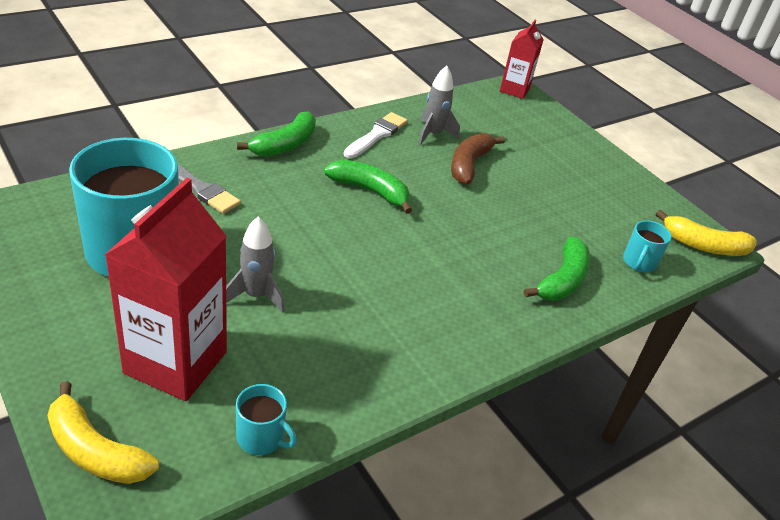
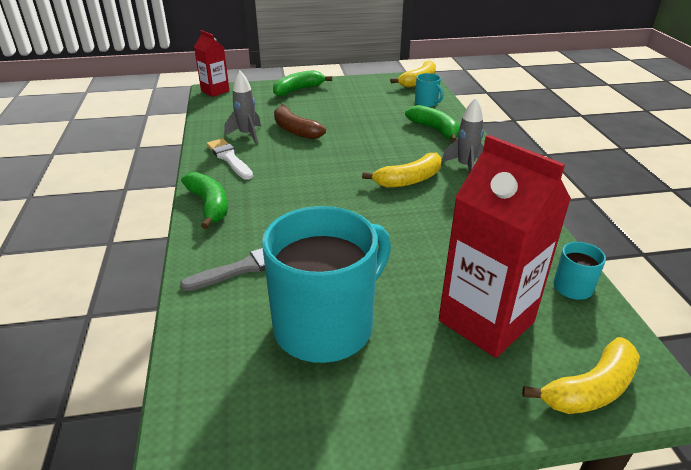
camera: 60 degrees left, 5 degrees down
grey rocket [226,216,285,313] -> grey rocket moved to [441,98,484,173]
green banana [324,160,412,214] -> green banana moved to [273,70,332,97]
none -> yellow banana [362,153,442,188]

